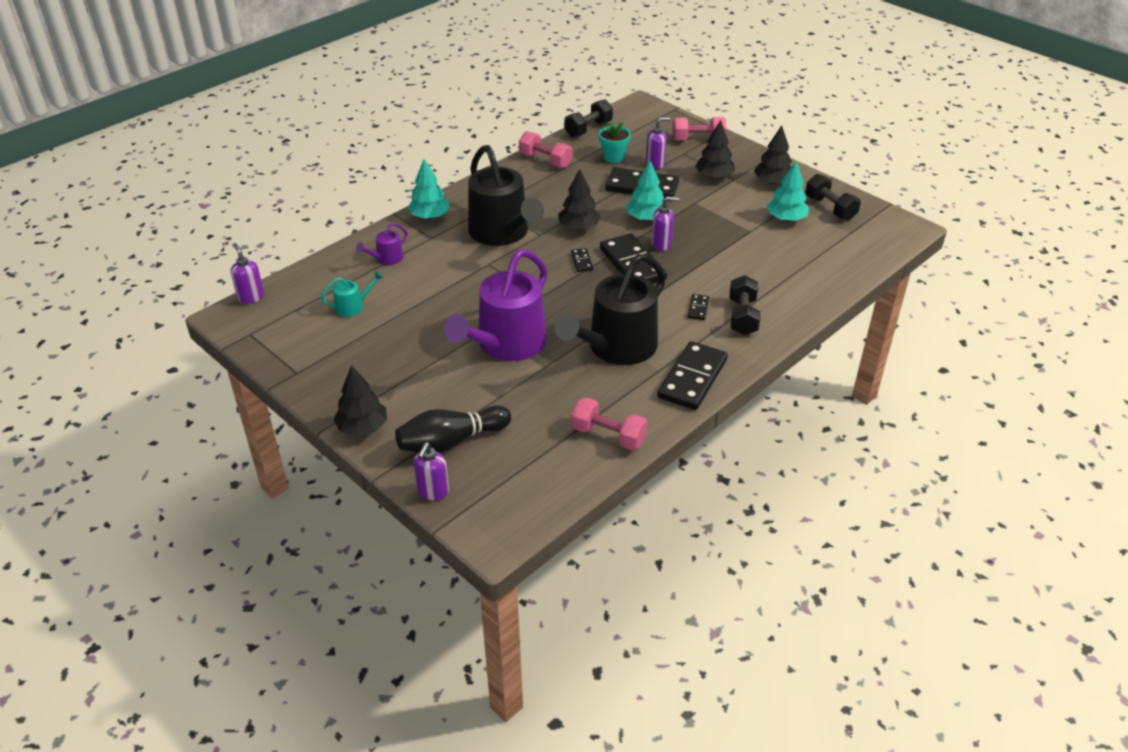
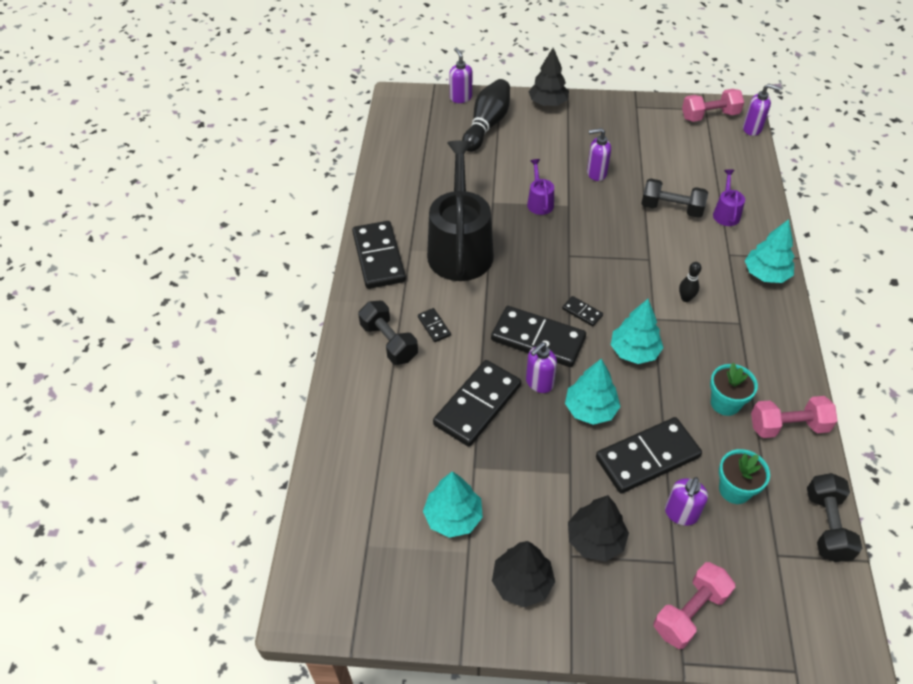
camera: 140 degrees right, 10 degrees up
turquoise watering can [321,271,384,317] -> none
purple watering can [444,249,547,361] -> purple watering can [527,159,554,215], size x0.42
black watering can [468,145,544,246] -> black bowling pin [679,262,701,302]
black tree [558,169,601,230] -> turquoise tree [611,299,664,364]
pink dumbbell [571,398,647,450] -> pink dumbbell moved to [682,89,744,122]
black dumbbell [805,174,861,221] -> black dumbbell moved to [641,178,708,218]
none -> black domino [433,360,521,447]
none -> purple soap dispenser [587,128,611,181]
none -> turquoise flower pot [710,363,758,416]

